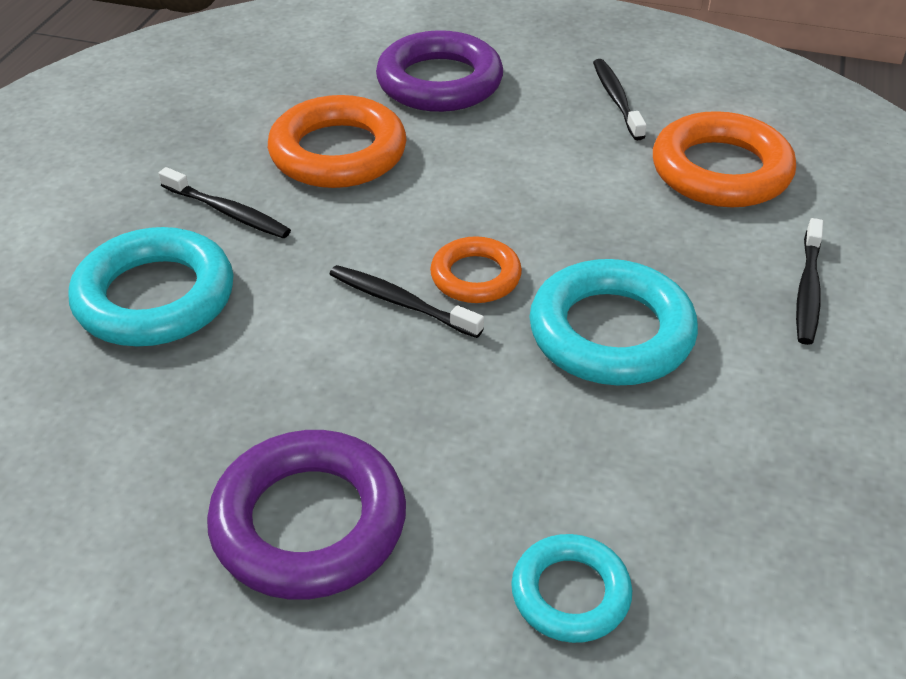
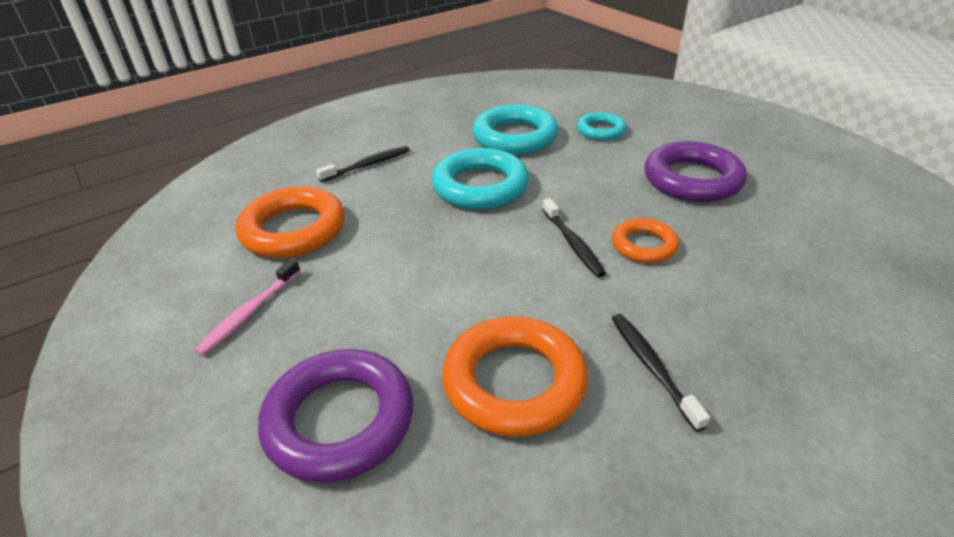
camera: 140 degrees left, 5 degrees down
turquoise ring [68,227,234,346] -> turquoise ring moved to [472,104,559,155]
orange ring [430,236,522,303] -> orange ring moved to [612,218,679,263]
black toothbrush [593,59,647,140] -> pink toothbrush [194,259,301,356]

